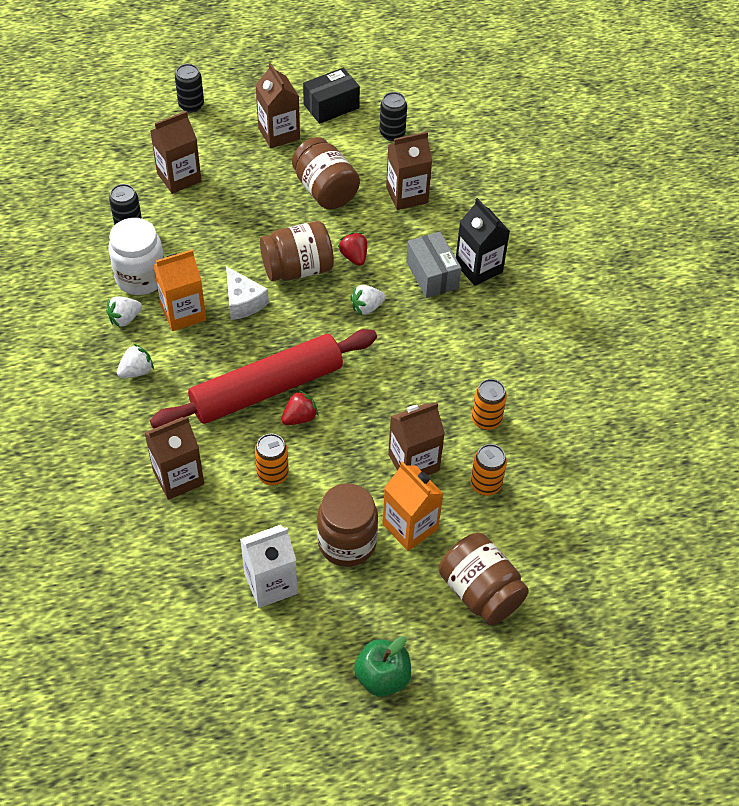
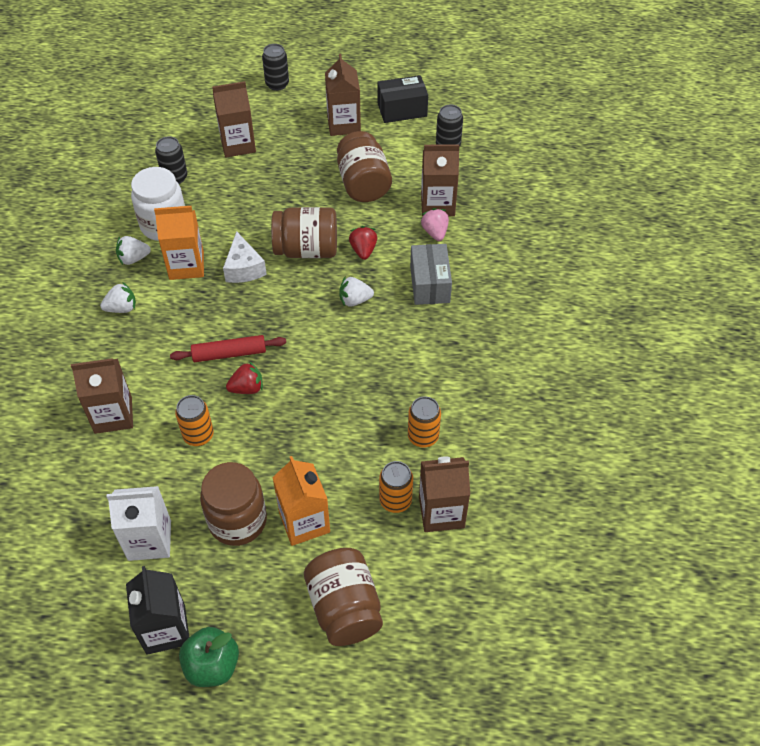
camera: 20 degrees right, 0 degrees up
red rolling pin [150,329,377,429] -> red rolling pin [170,335,286,362], size x0.49
brown carton [388,402,445,475] -> brown carton moved to [419,456,470,532]
black carton [456,198,510,286] -> black carton moved to [126,566,189,655]
none -> pink strawberry [421,208,449,241]

